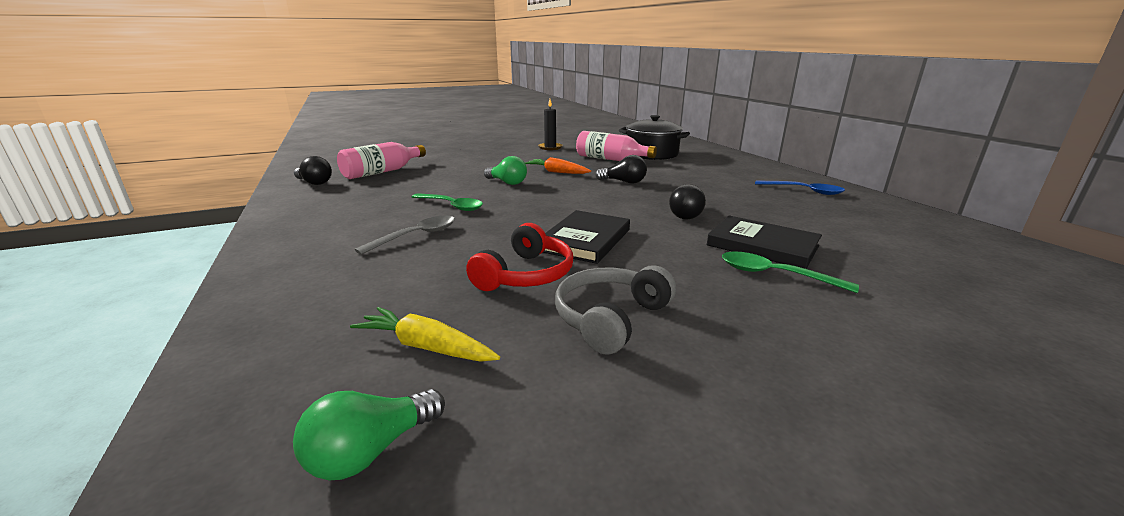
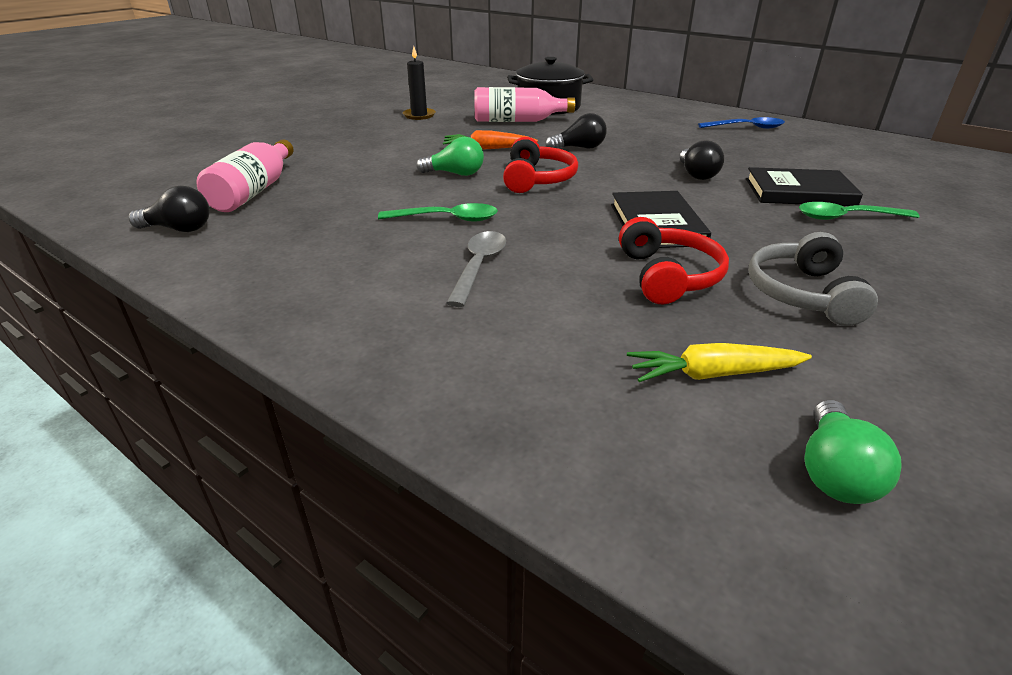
camera: 30 degrees left, 10 degrees up
none -> red headphones [503,137,578,193]

